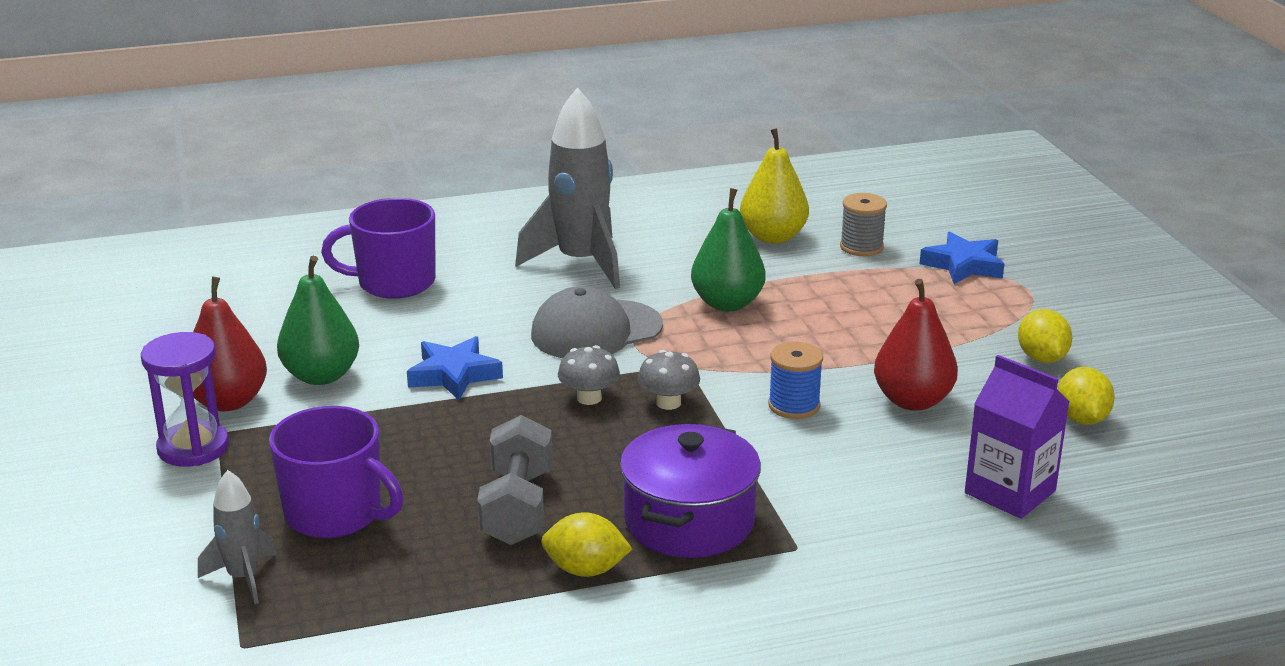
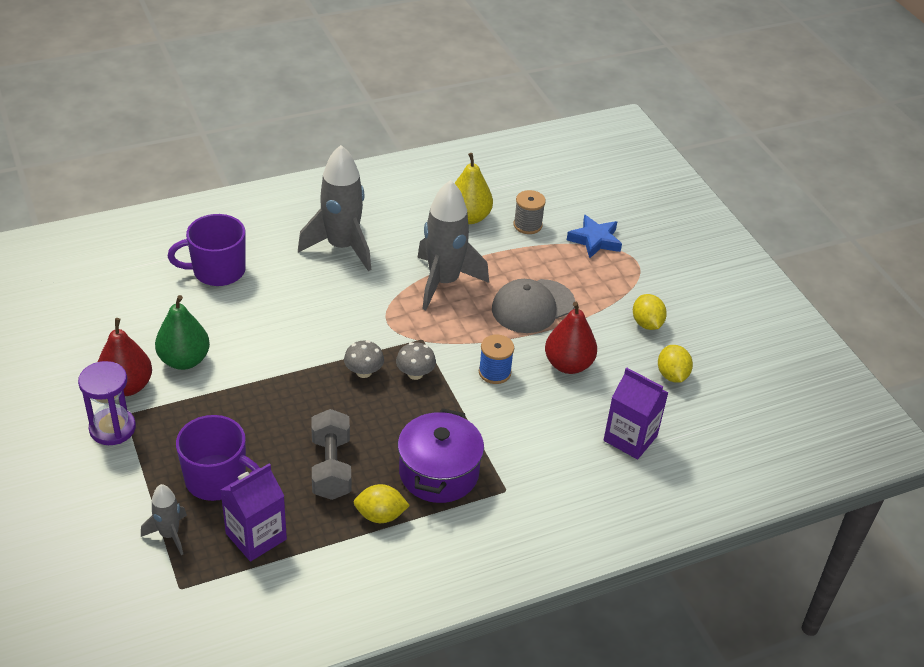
camera: 10 degrees left, 15 degrees up
blue star [407,336,503,400] -> none
grey cap [531,286,663,358] -> grey cap moved to [492,279,575,333]
green pear [691,188,766,311] -> grey rocket [417,180,489,310]
none -> purple carton [221,464,287,561]

